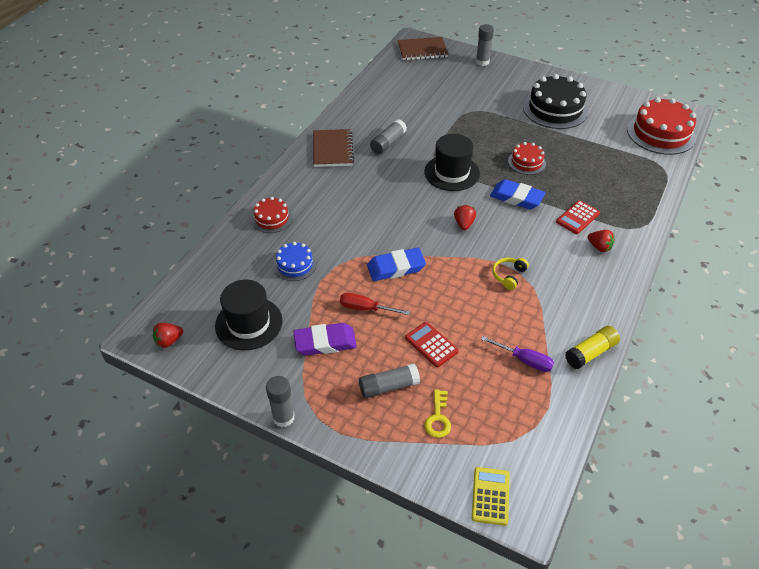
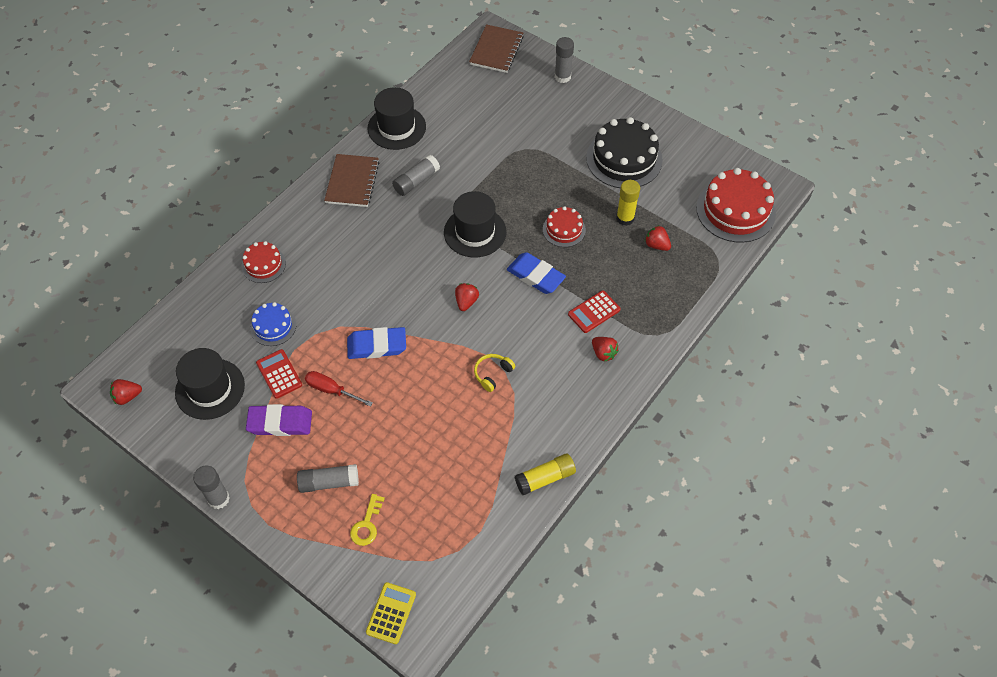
camera: 10 degrees right, 10 degrees up
brown notebook [397,37,448,60] -> brown notebook turned 75 degrees counterclockwise [469,24,524,73]
red calculator [405,322,458,367] -> red calculator moved to [256,349,302,399]
purple screwdriver [481,336,554,372] -> none
none -> black hat [368,87,426,150]
none -> yellow glue stick [616,180,640,226]
none -> red strawberry [645,225,671,251]

